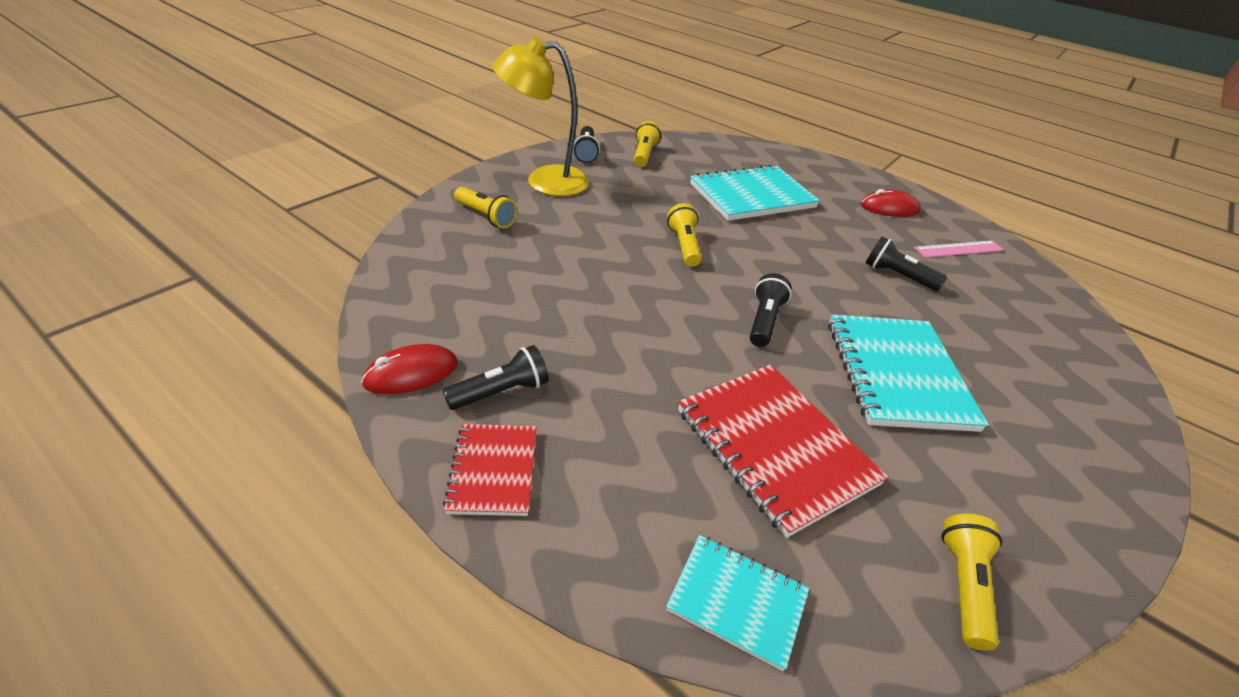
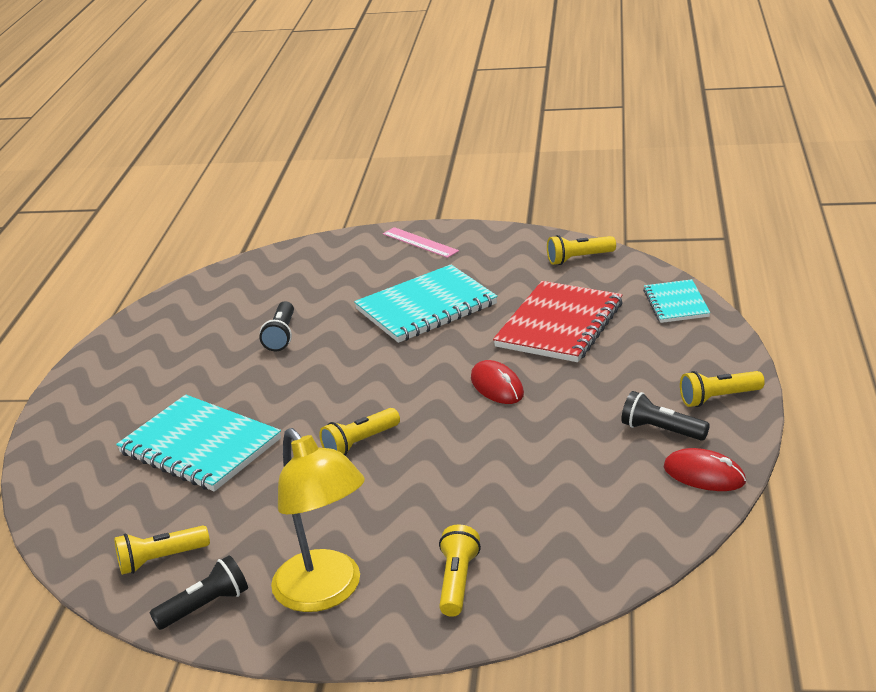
camera: 115 degrees left, 10 degrees down
red notebook [443,424,537,516] -> yellow flashlight [680,371,765,407]
black flashlight [750,273,792,347] -> none
red mouse [861,189,921,217] -> red mouse moved to [471,360,524,404]
pink ruler [914,241,1004,258] -> pink ruler moved to [383,227,459,258]

